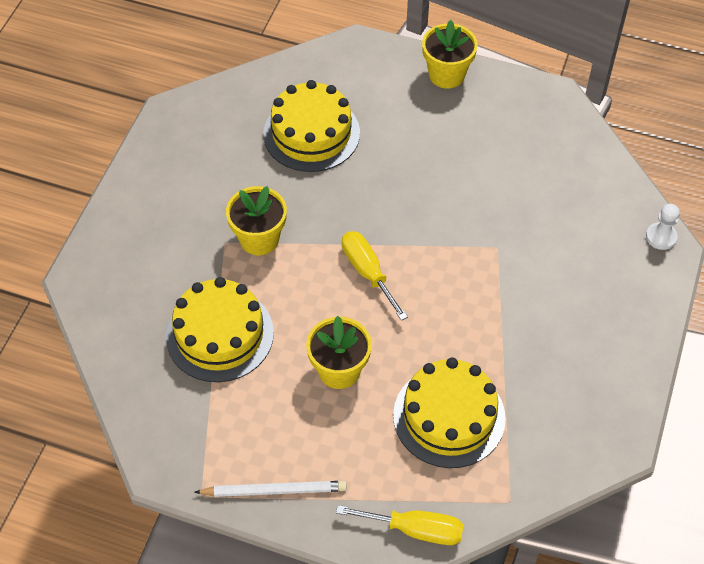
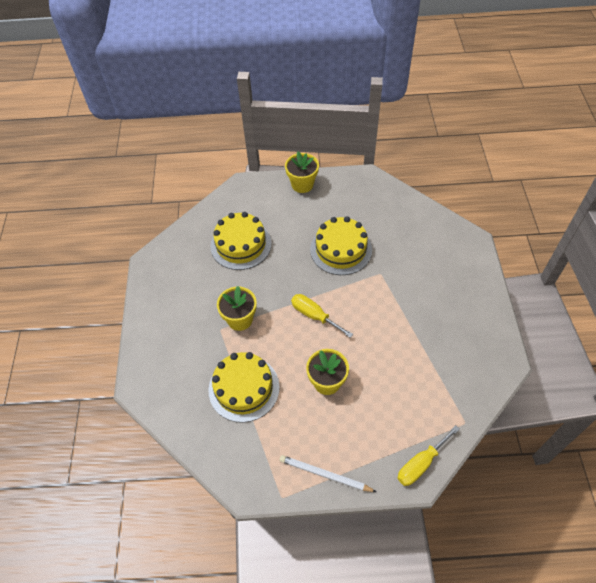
camera: 20 degrees left, 0 degrees up
white pencil [194,481,347,497] -> white pencil turned 135 degrees counterclockwise [280,455,376,492]
yellow screwdriver [336,505,464,545] -> yellow screwdriver turned 150 degrees clockwise [397,425,460,486]
yellow cake [393,357,506,468] -> yellow cake moved to [310,216,372,275]
white pawn [646,204,680,250] -> none

